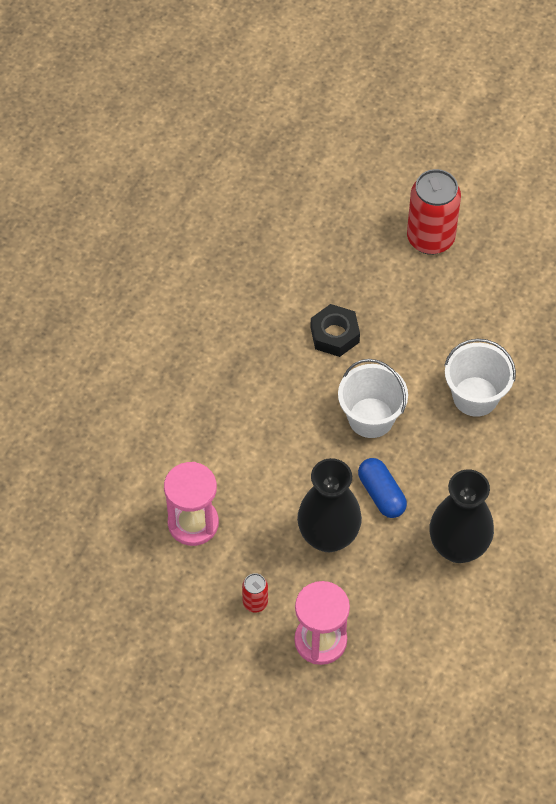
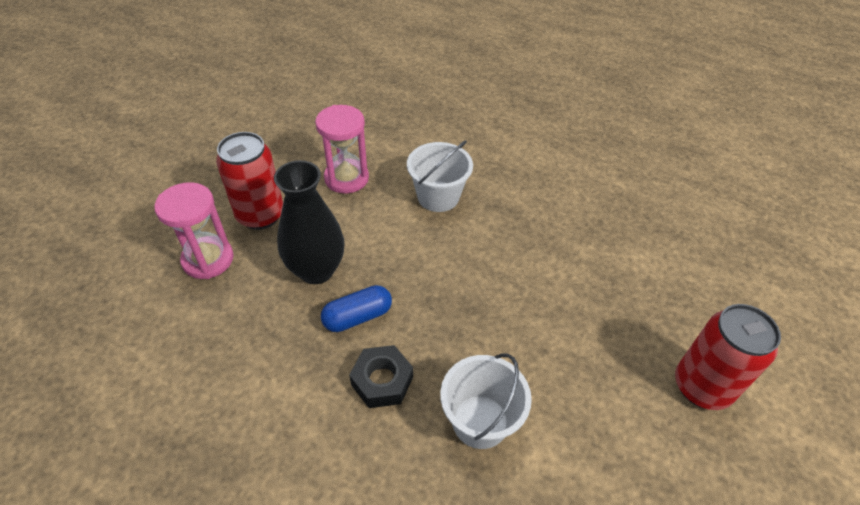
camera: 90 degrees right, 10 degrees down
red can [242,573,268,613] -> red can [216,132,283,230], size x2.12
black nut [311,304,360,357] -> black nut moved to [349,345,413,408]
white bucket [338,359,408,438] -> white bucket moved to [407,140,473,212]
black vase [430,469,494,563] -> none

